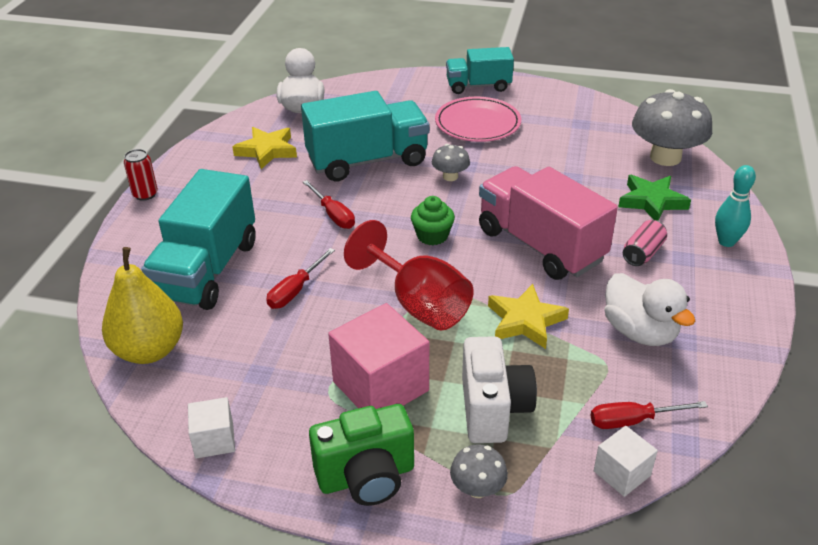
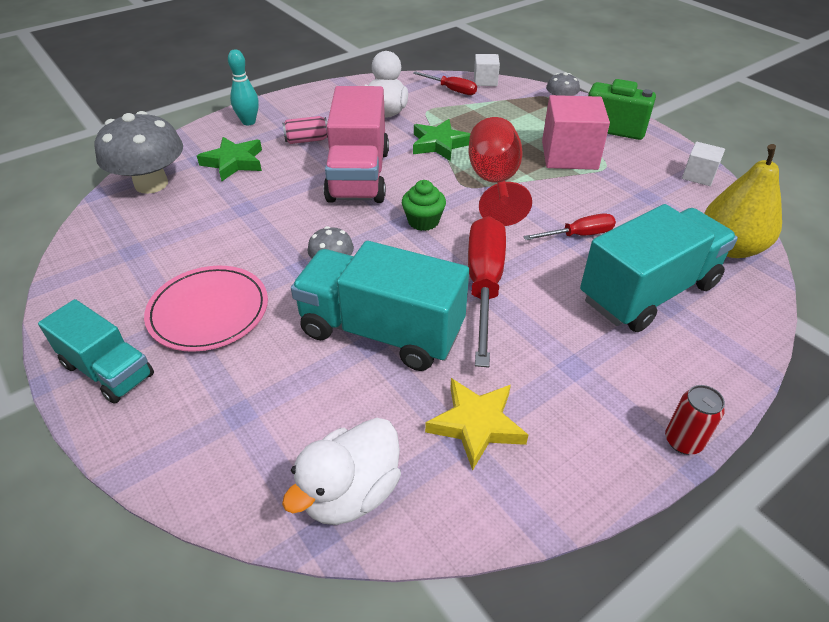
camera: 140 degrees left, 5 degrees up
red screwdriver [303,180,355,229] -> red screwdriver [468,216,506,368], size x1.87
white camera [462,336,537,443] -> none
yellow star [488,284,569,349] -> green star [413,119,471,161]

